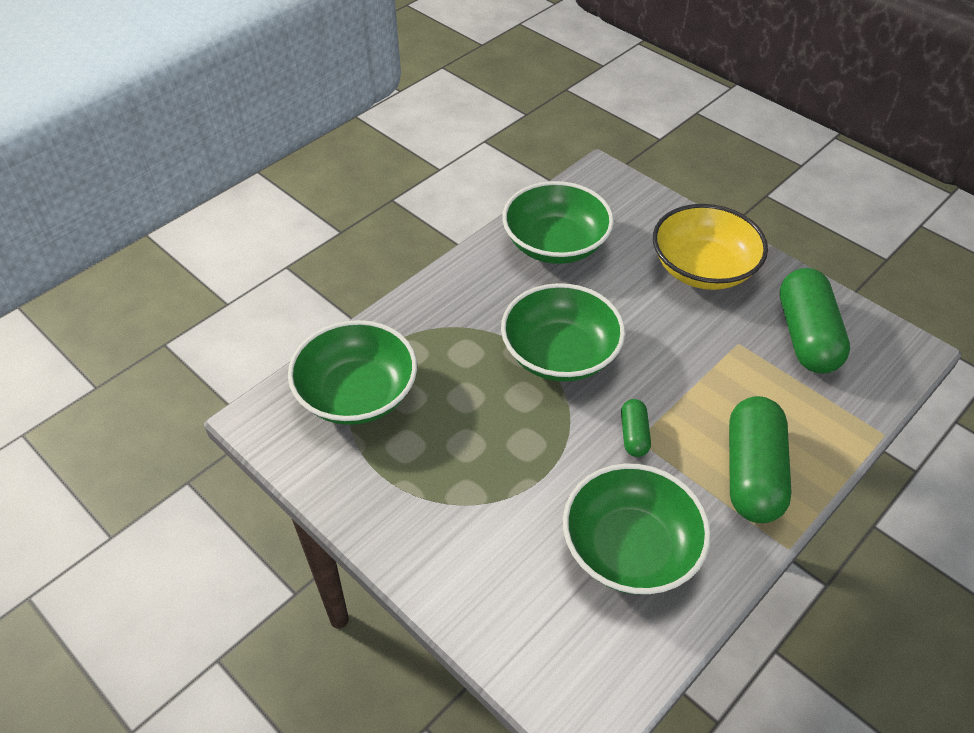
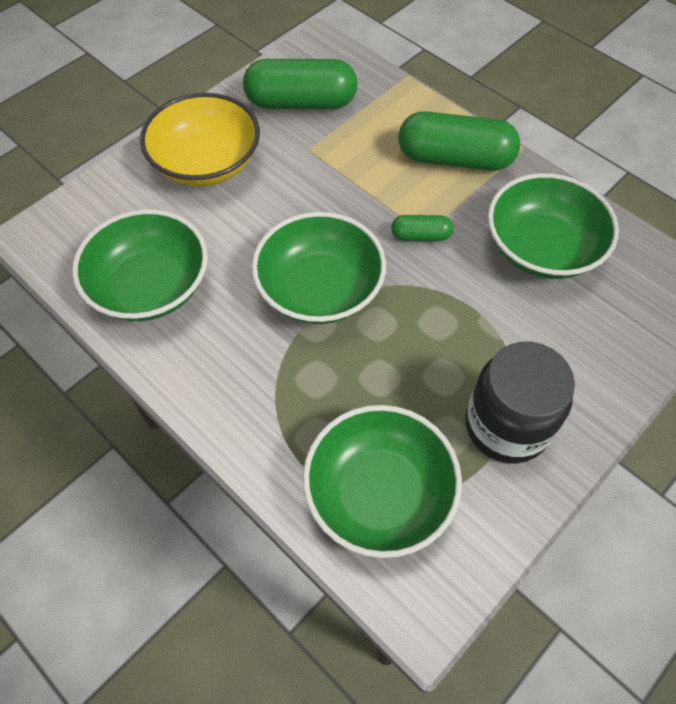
camera: 90 degrees left, 10 degrees up
none -> black jar [465,342,575,464]

